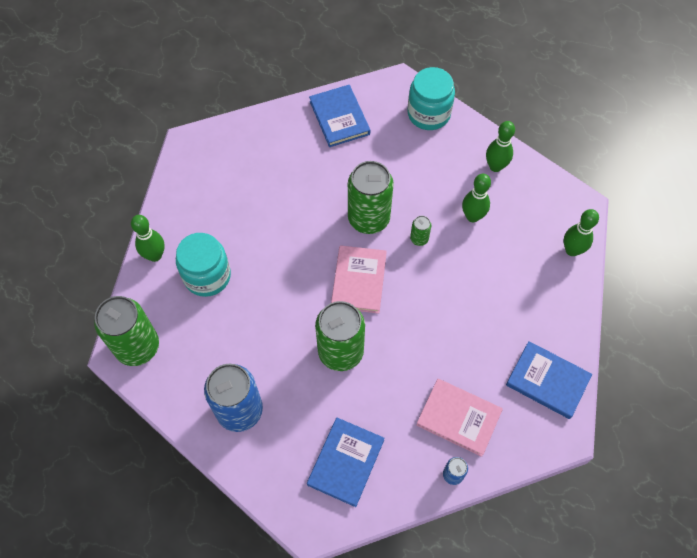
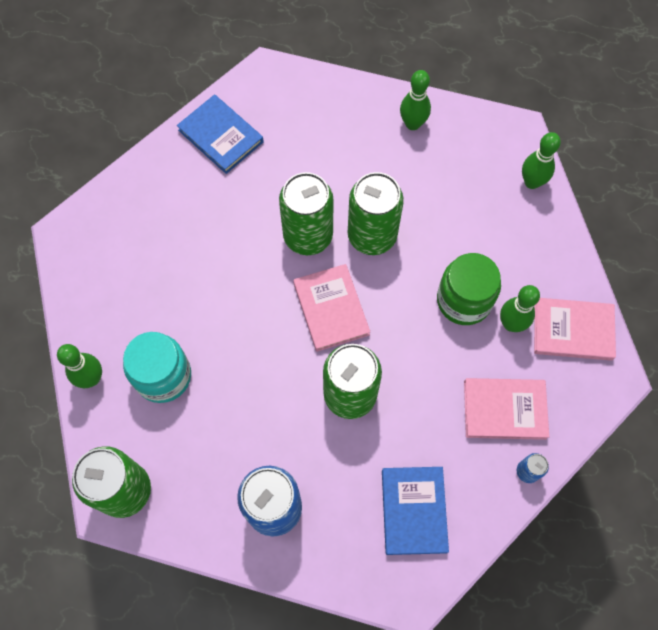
camera: 25 degrees left, 5 degrees up
turquoise jar [408,67,455,130] -> none
green can [410,216,431,246] -> green can [348,172,404,255], size x2.31
green bowling pin [462,174,491,222] -> green bowling pin moved to [500,285,540,332]
blue book [506,341,592,419] -> pink book [534,298,616,361]
none -> green jar [437,253,501,325]

